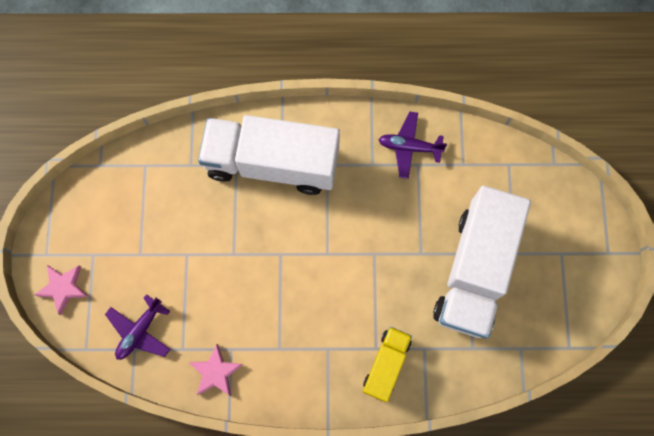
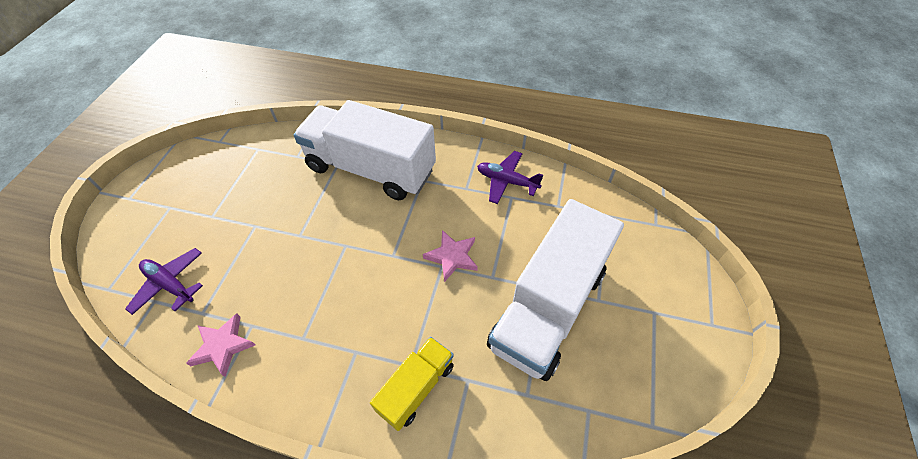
camera: 15 degrees right, 20 degrees down
pink star [35,265,89,315] -> pink star moved to [423,230,478,282]
purple plane [105,294,170,360] -> purple plane turned 75 degrees clockwise [125,248,203,315]

